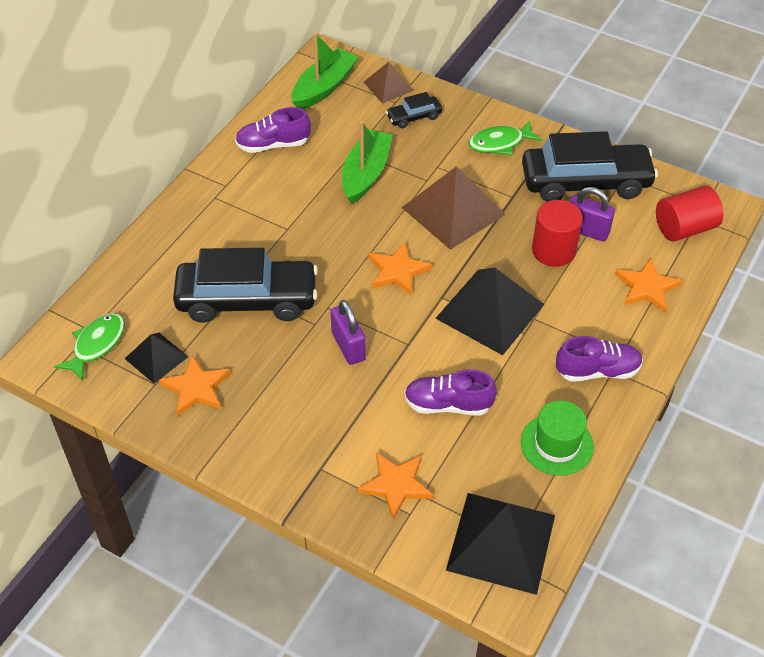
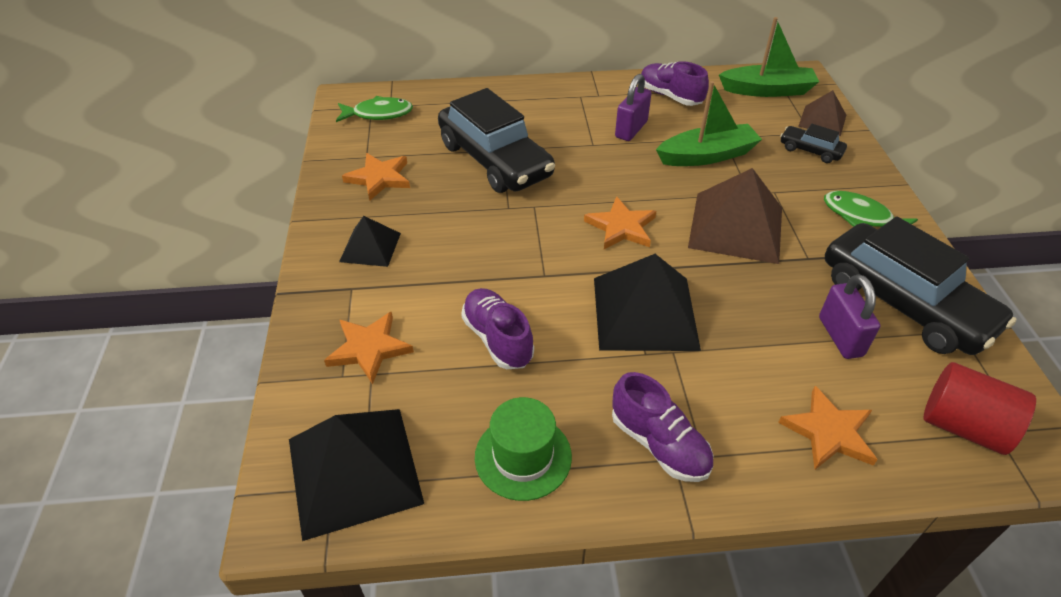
camera: 55 degrees right, 5 degrees down
black pyramid [124,333,188,383] -> black pyramid moved to [339,216,401,267]
purple padlock [330,300,366,365] -> purple padlock moved to [615,74,652,141]
red cylinder [532,200,583,267] -> none

